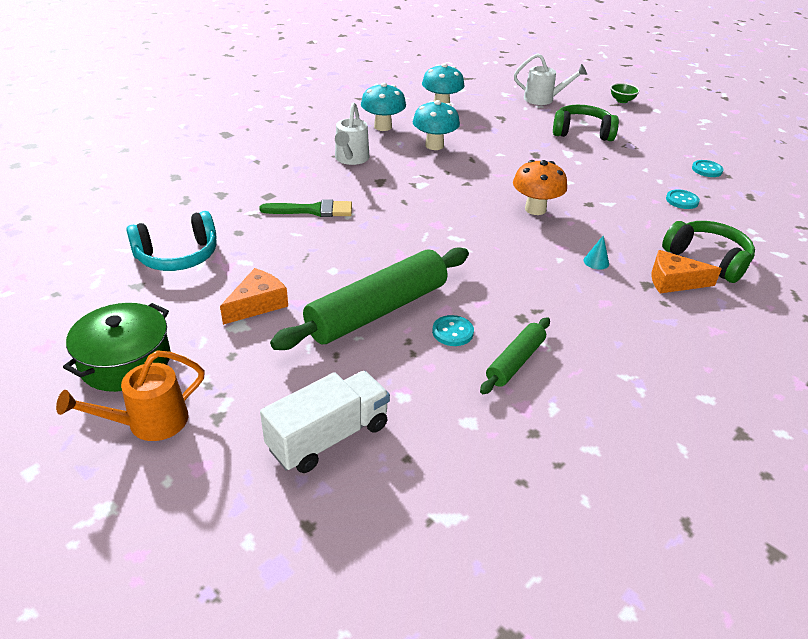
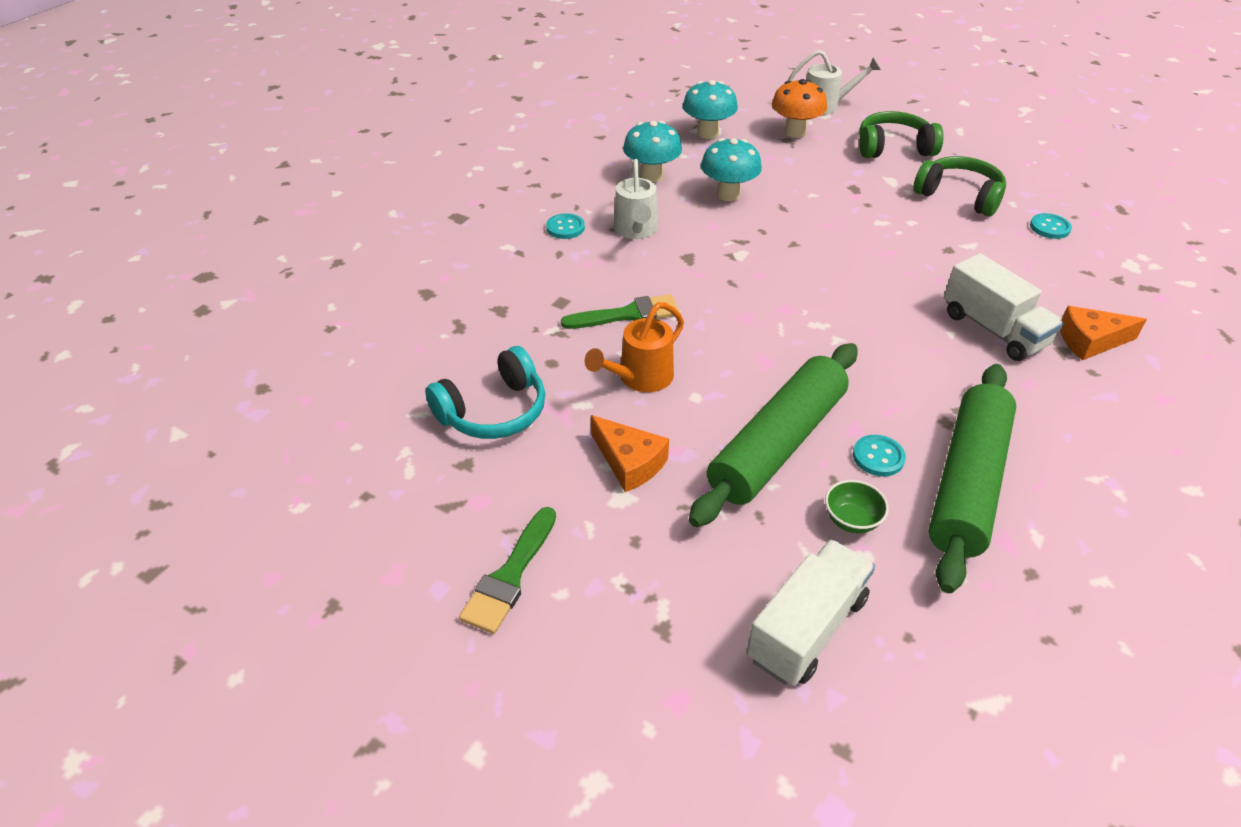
camera: 10 degrees left, 5 degrees up
orange watering can [56,350,205,441] -> orange watering can moved to [584,302,684,392]
green pot [63,303,171,392] -> green brush [459,507,556,634]
orange cheese [220,268,288,325] -> orange cheese turned 105 degrees clockwise [591,415,669,492]
green rolling pin [480,317,550,394] -> green rolling pin [928,364,1016,593], size x1.93
orange mushroom [513,160,567,215] -> orange mushroom moved to [772,79,827,138]
turquoise cone [584,236,609,270] -> white truck [944,253,1064,361]
green bowl [611,83,640,103] -> green bowl moved to [825,480,889,533]
green headphones [662,221,755,283] -> green headphones moved to [913,156,1006,217]
turquoise button [692,160,724,177] -> turquoise button moved to [546,213,585,239]

